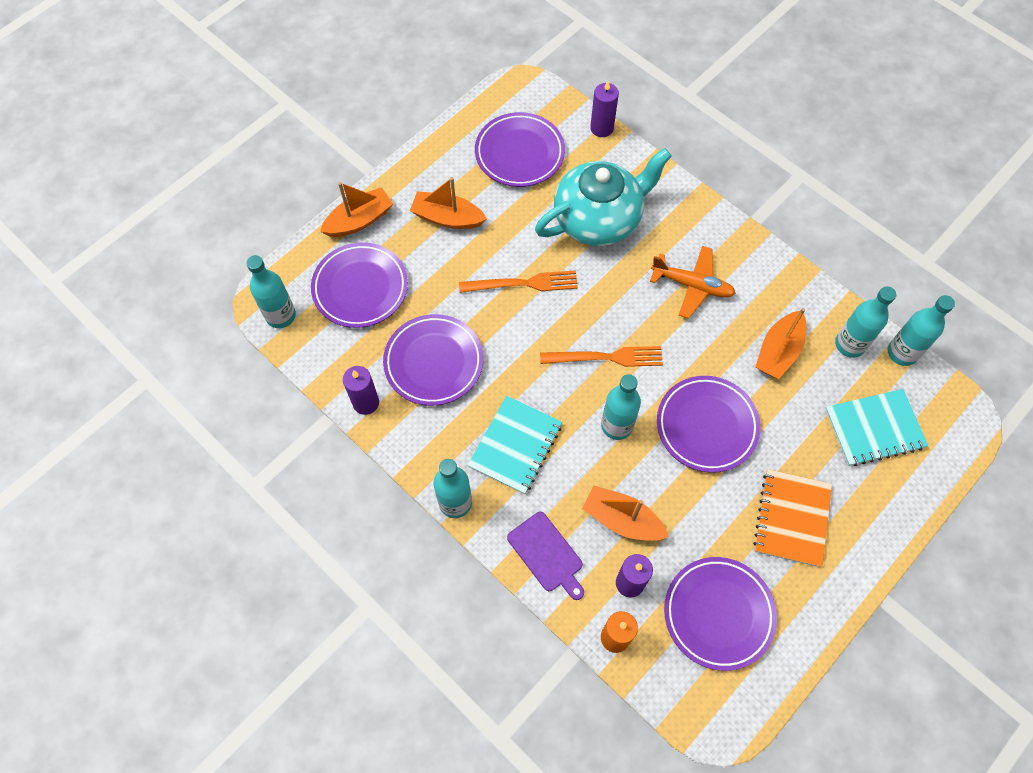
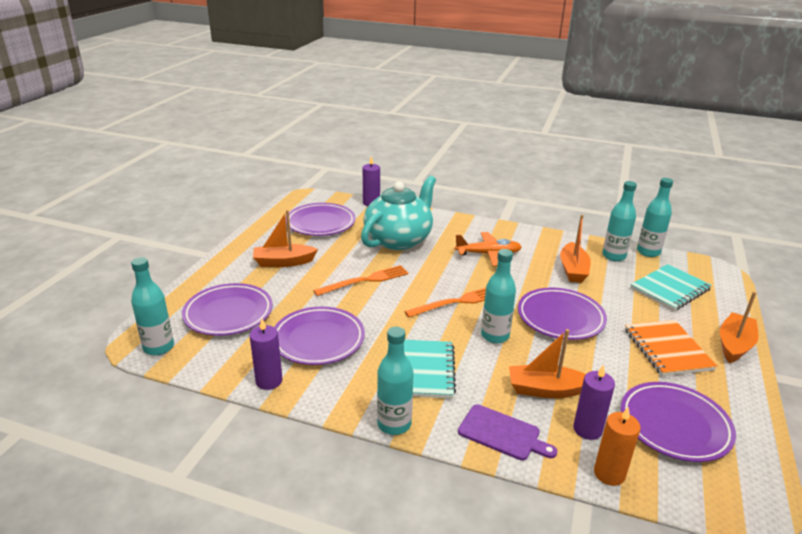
camera: 25 degrees left, 35 degrees down
orange boat [320,182,393,237] -> orange boat moved to [720,292,759,363]

